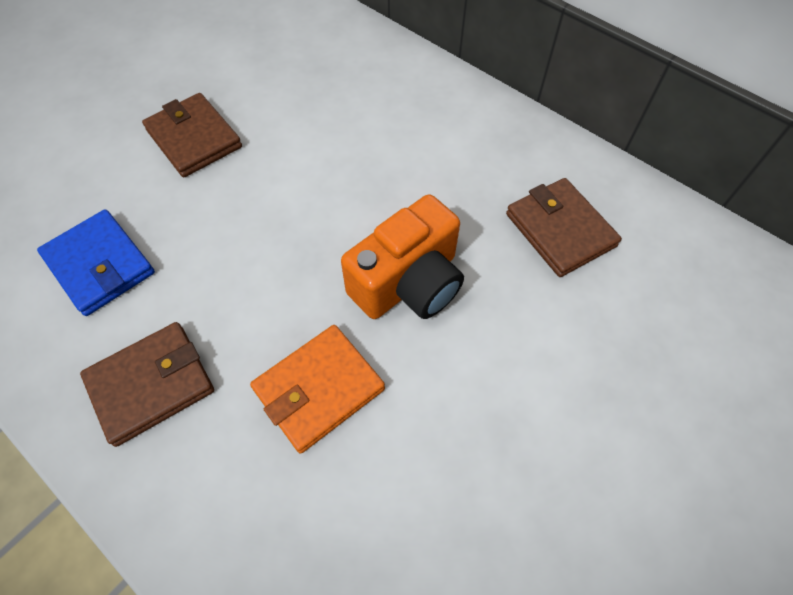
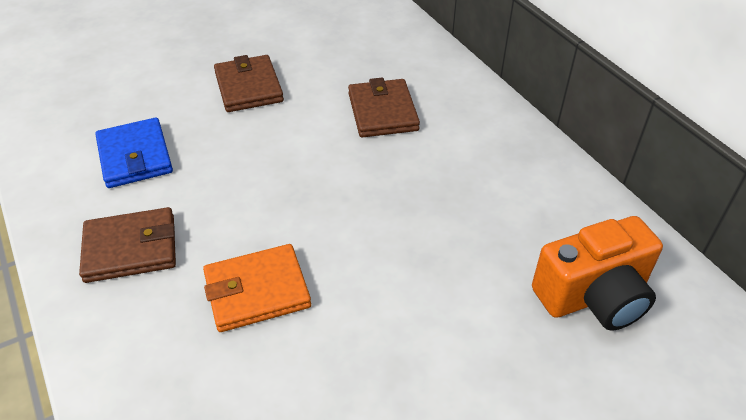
camera: 20 degrees right, 15 degrees down
orange camera [341,194,464,319] -> orange camera moved to [532,216,663,331]
brown wallet [506,178,622,277] -> brown wallet moved to [348,78,420,137]

